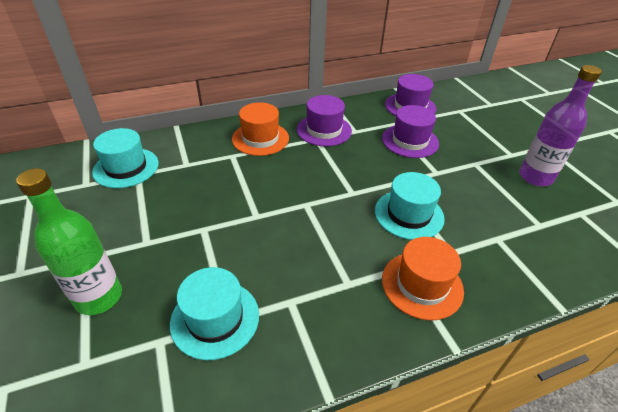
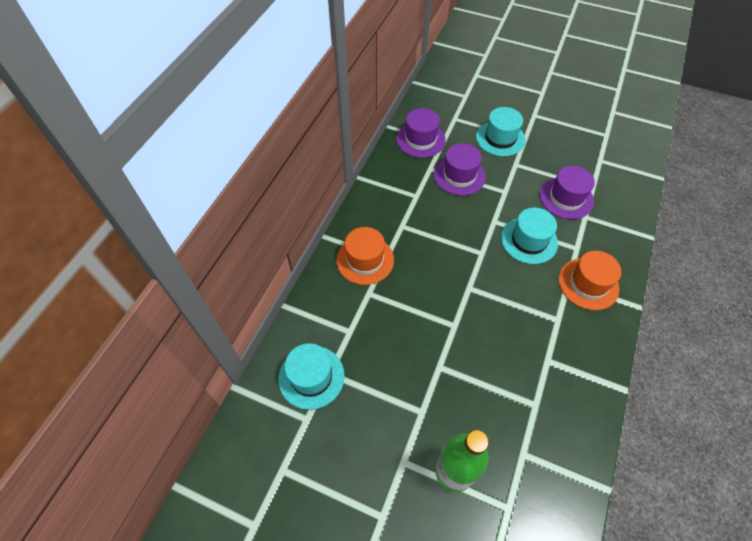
camera: 45 degrees left, 15 degrees up
turquoise hat [170,267,259,360] -> turquoise hat moved to [476,107,525,156]
purple hat [297,95,352,146] -> purple hat moved to [540,166,595,219]
purple bottle [519,65,602,186] -> none

